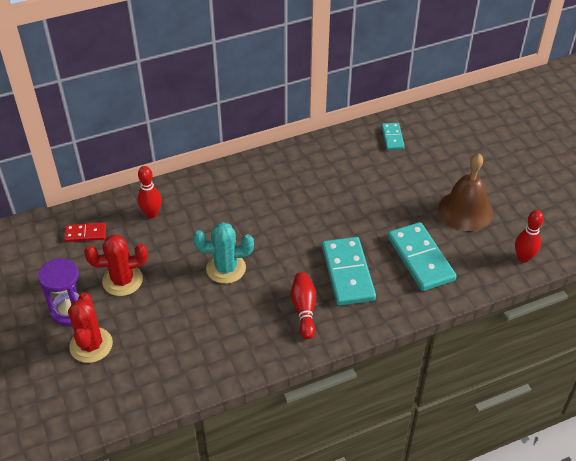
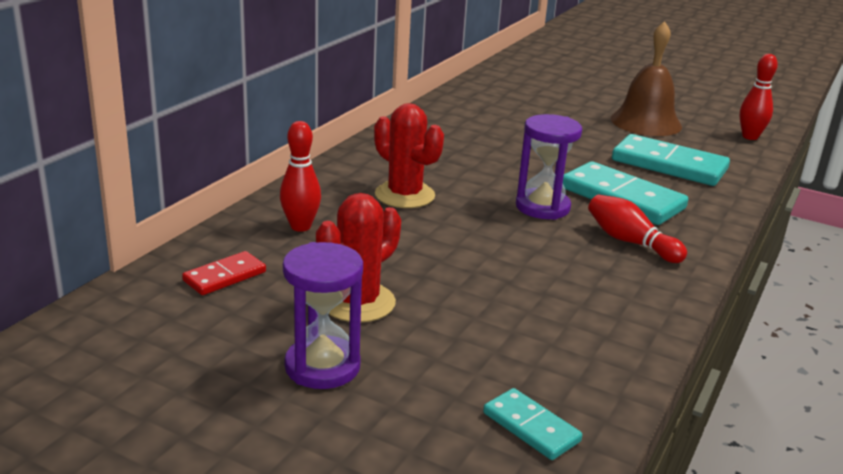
camera: 40 degrees left, 20 degrees down
red cactus [68,292,113,363] -> red cactus moved to [374,103,444,208]
turquoise cactus [193,222,254,284] -> none
turquoise domino [381,123,405,150] -> turquoise domino moved to [483,388,582,460]
none -> purple hourglass [516,114,582,220]

